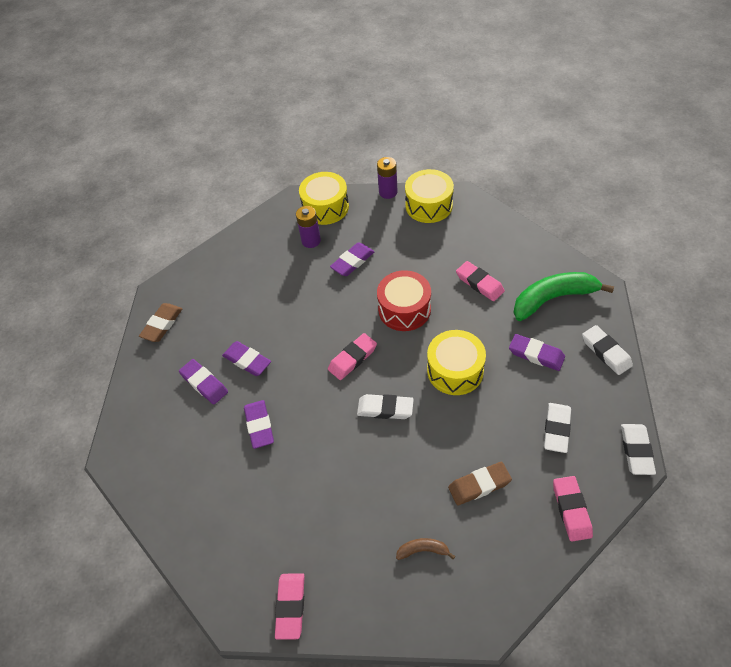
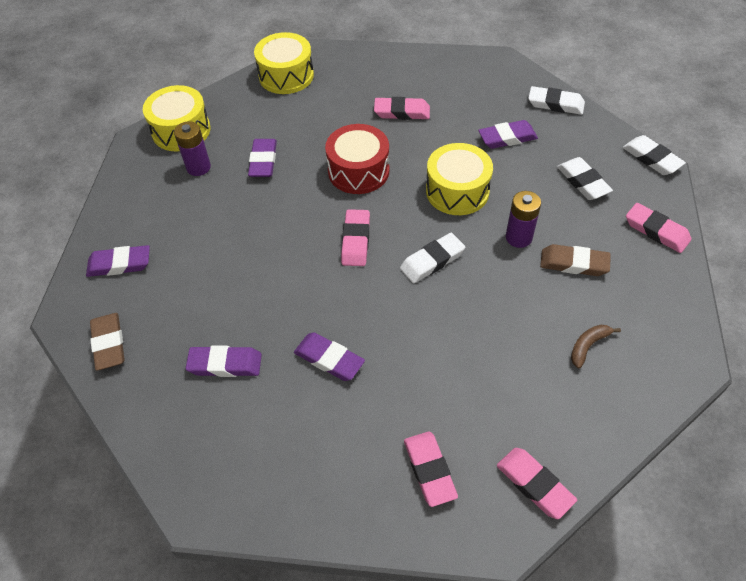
camera: 45 degrees left, 0 degrees up
purple eraser [222,341,271,376] -> purple eraser moved to [86,245,150,277]
purple battery [377,157,398,199] -> purple battery moved to [506,191,541,248]
brown eraser [448,462,512,505] -> brown eraser turned 75 degrees clockwise [540,244,611,276]
green banana [513,272,614,321] -> none
none -> pink eraser [404,432,458,507]

